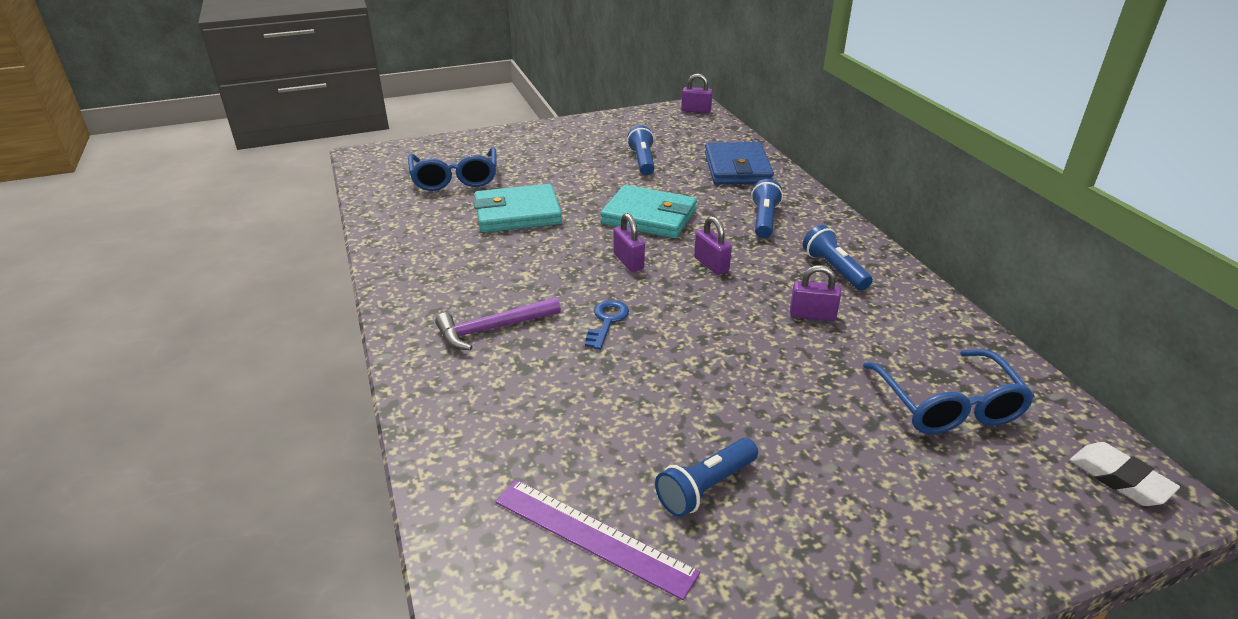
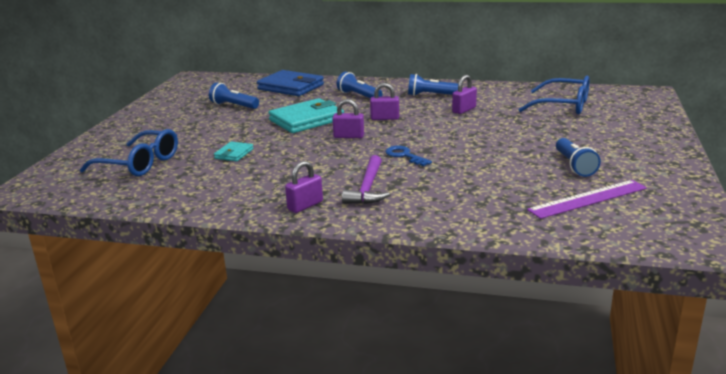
camera: 55 degrees left, 10 degrees down
turquoise wallet [473,184,562,233] -> turquoise wallet [214,141,254,161], size x0.49
purple padlock [681,73,713,114] -> purple padlock moved to [285,161,323,213]
white eraser [1070,442,1180,506] -> none

